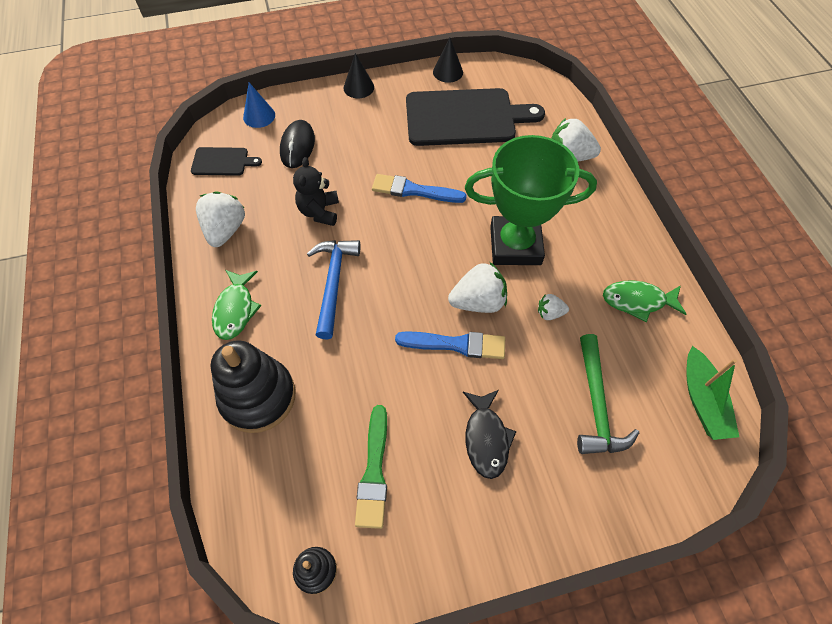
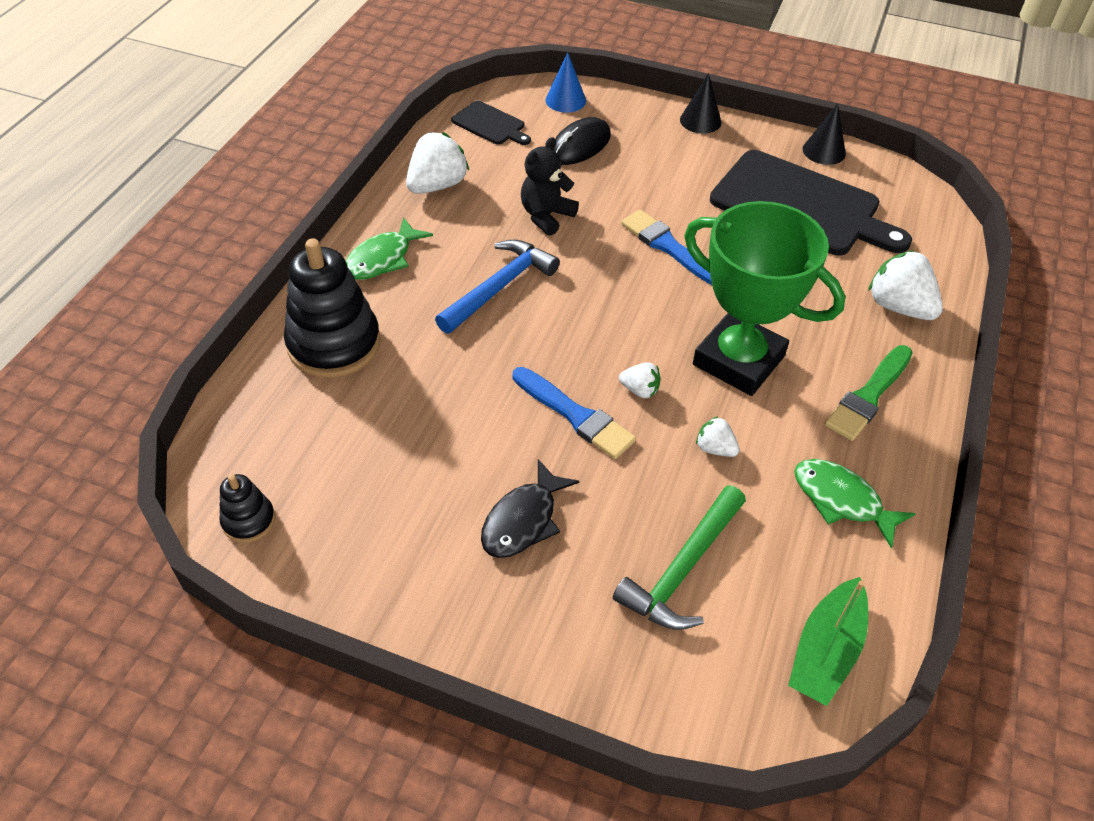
camera: 35 degrees right, 10 degrees down
green brush [355,405,387,529] -> green brush moved to [825,345,913,441]
white strawberry [448,262,507,313] -> white strawberry [619,362,661,398], size x0.53

